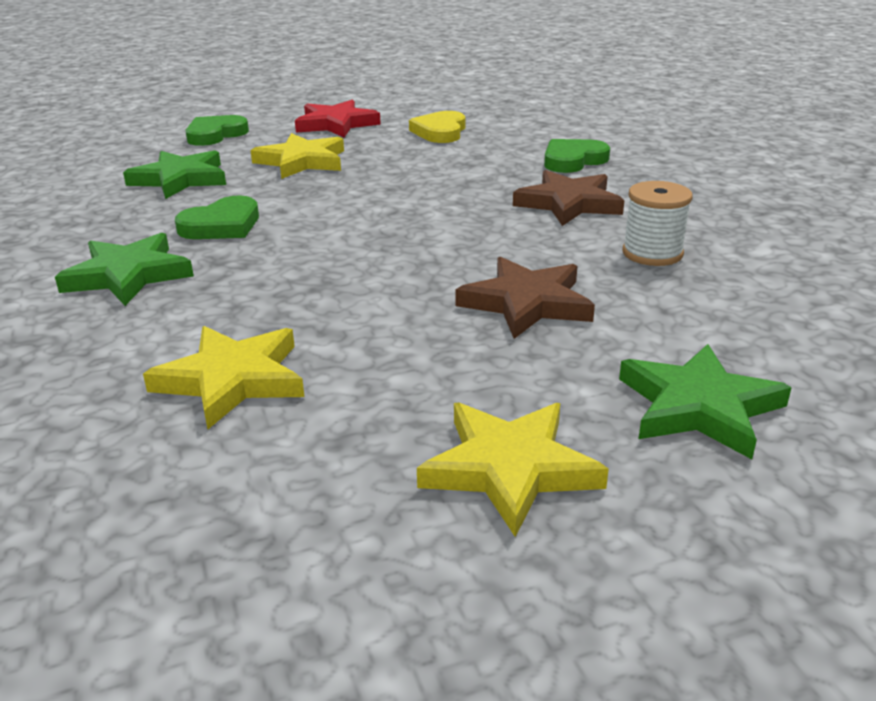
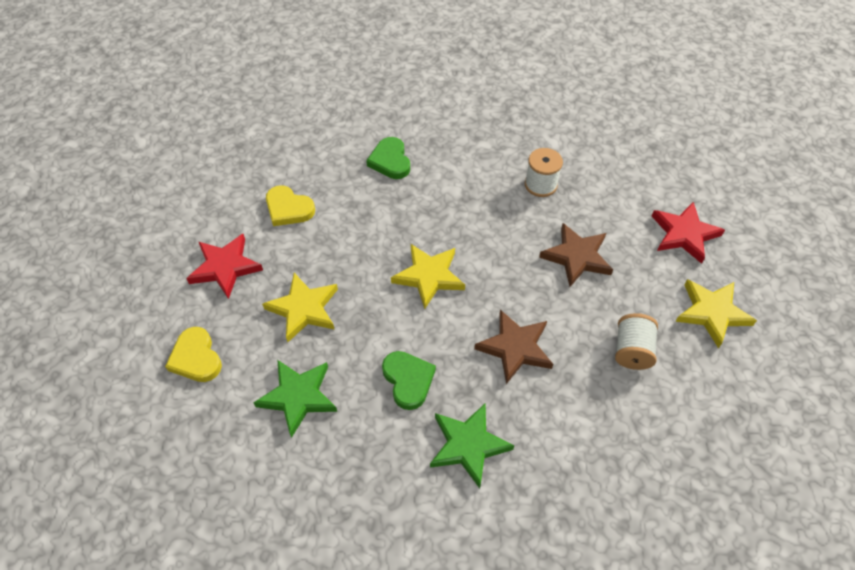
camera: 70 degrees left, 25 degrees up
yellow star [143,326,305,429] -> yellow star moved to [391,244,465,309]
green heart [186,115,249,146] -> yellow heart [165,327,222,382]
brown star [513,170,624,226] -> brown star moved to [474,310,553,384]
green star [619,344,792,459] -> red star [652,202,725,264]
none -> white spool [615,313,658,370]

